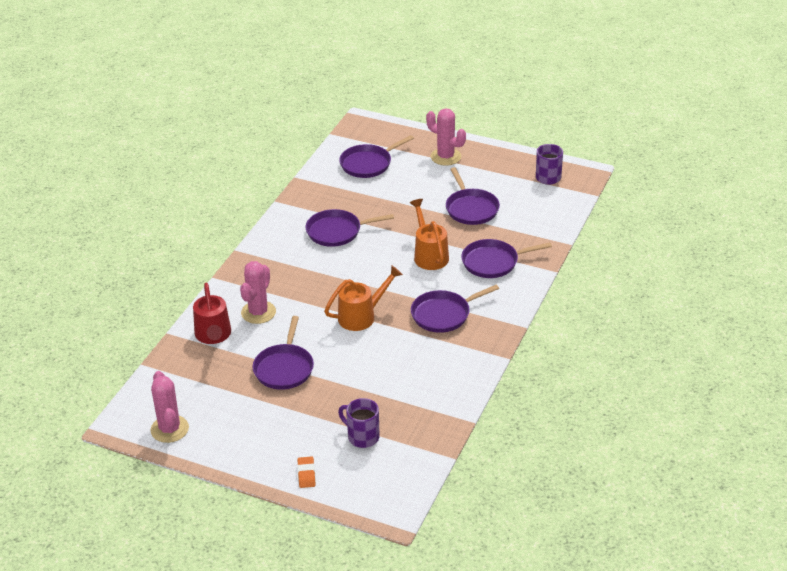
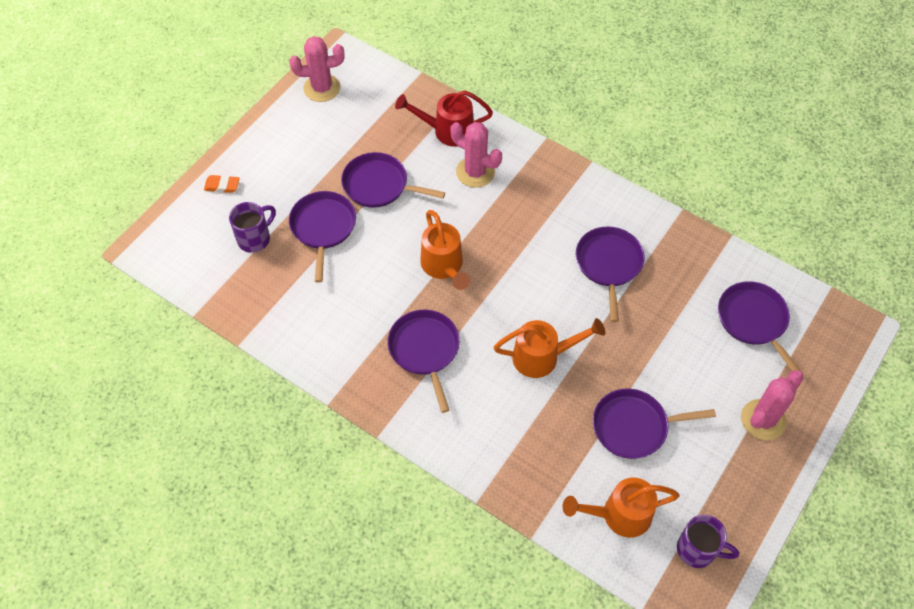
camera: 100 degrees right, 20 degrees up
purple pan [461,239,552,278] -> purple pan moved to [289,191,356,283]
none -> orange watering can [562,477,680,538]

